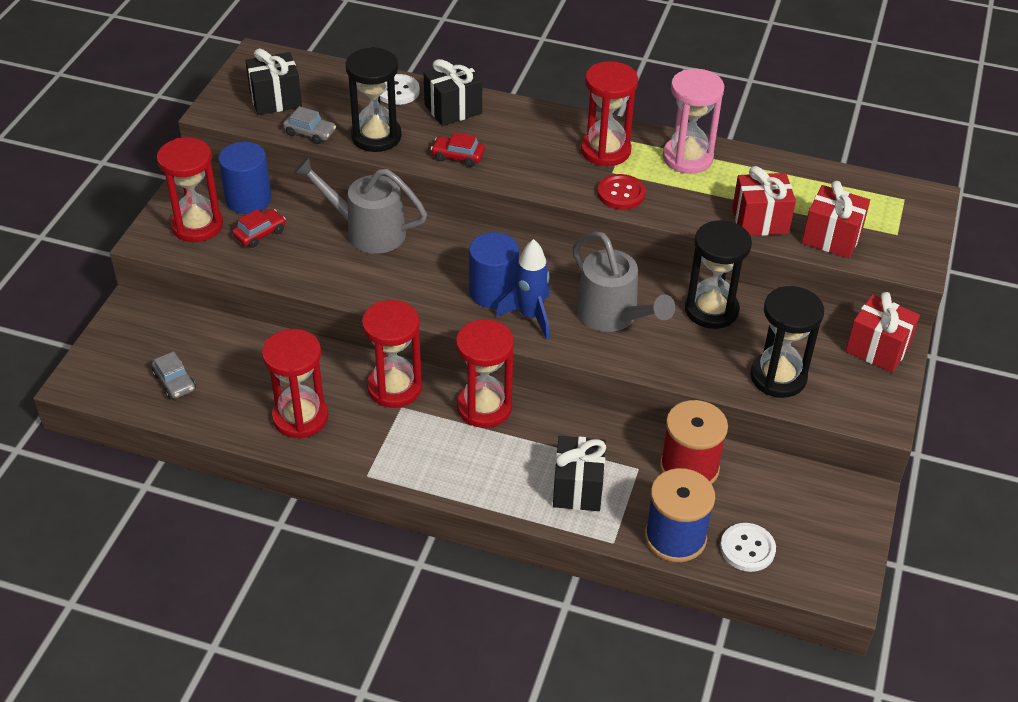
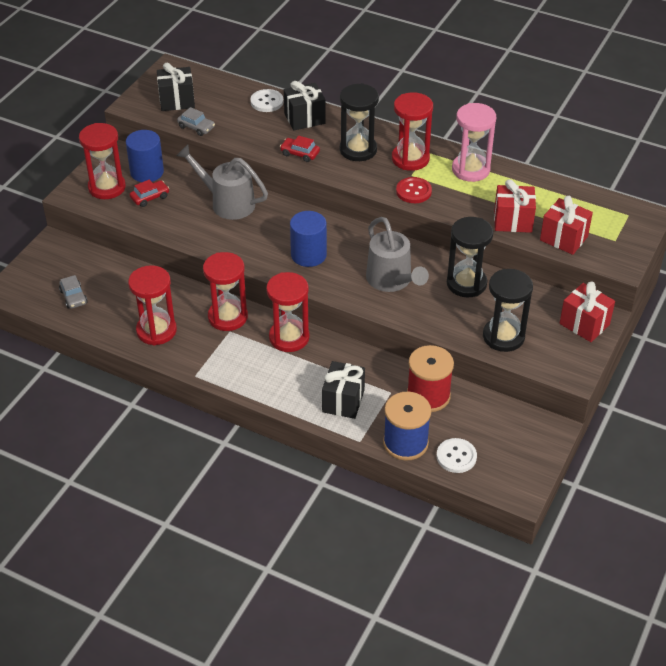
camera: 10 degrees right, 0 degrees up
black hourglass [345,47,402,152] -> black hourglass moved to [340,83,379,161]
blue rocket [496,239,550,339] -> none

